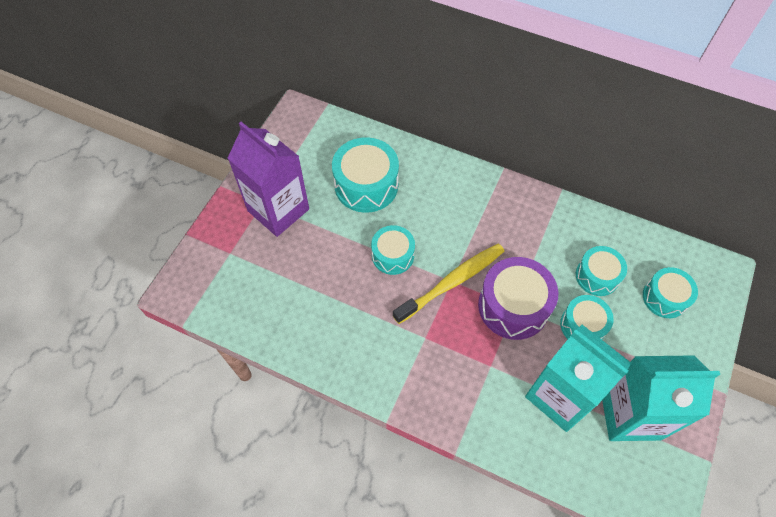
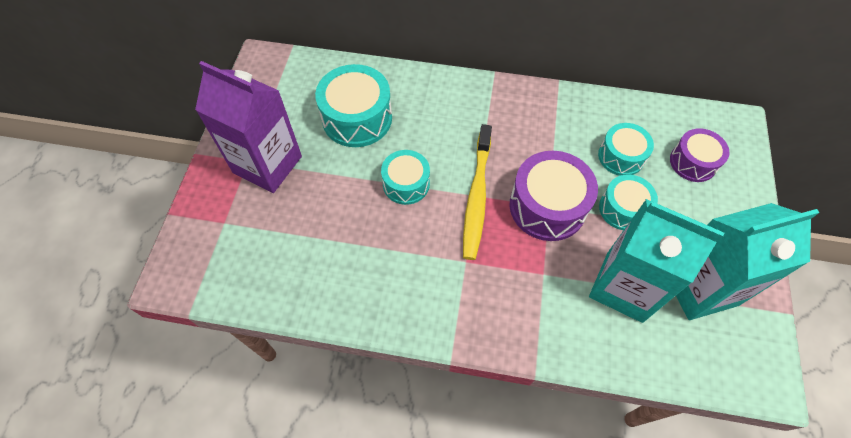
camera: 15 degrees left, 0 degrees up
yellow toothbrush [393,243,504,324] -> yellow toothbrush turned 150 degrees clockwise [463,124,492,260]
turquoise drum [643,267,698,318] -> purple drum [670,128,730,182]

